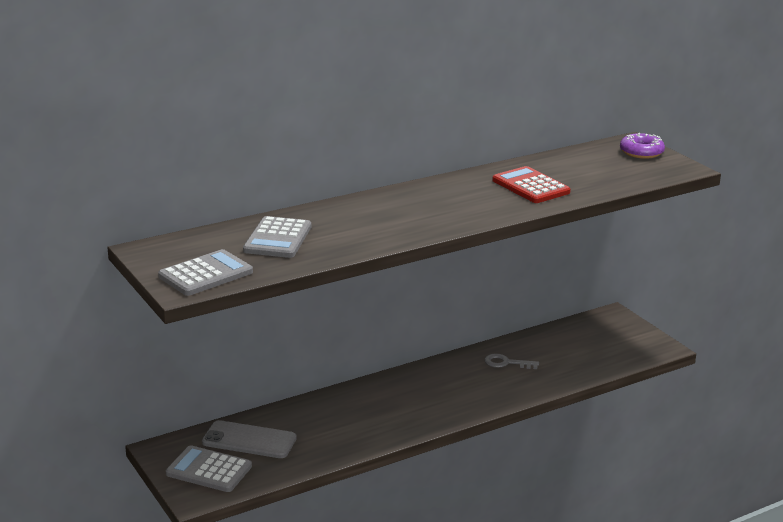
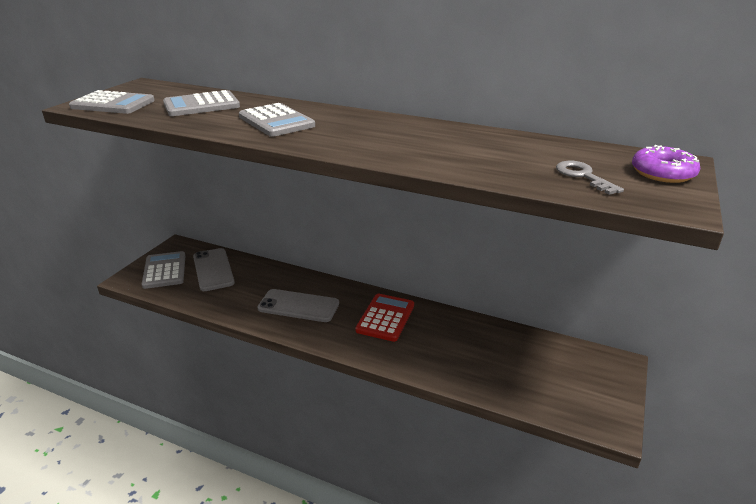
camera: 55 degrees right, 5 degrees up
grey key [484,353,539,369] -> grey key moved to [556,161,624,195]
red calculator [492,166,571,203] -> red calculator moved to [355,294,414,342]
none -> grey calculator [239,103,315,137]
none -> grey phone [258,289,339,322]

